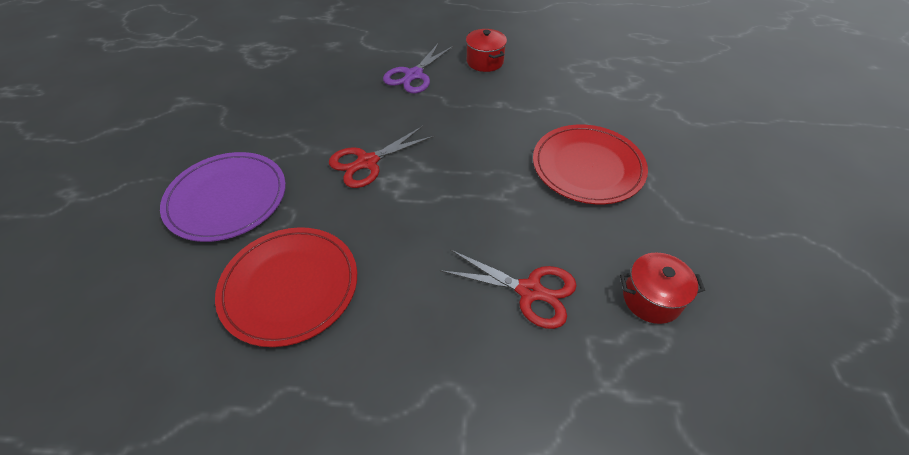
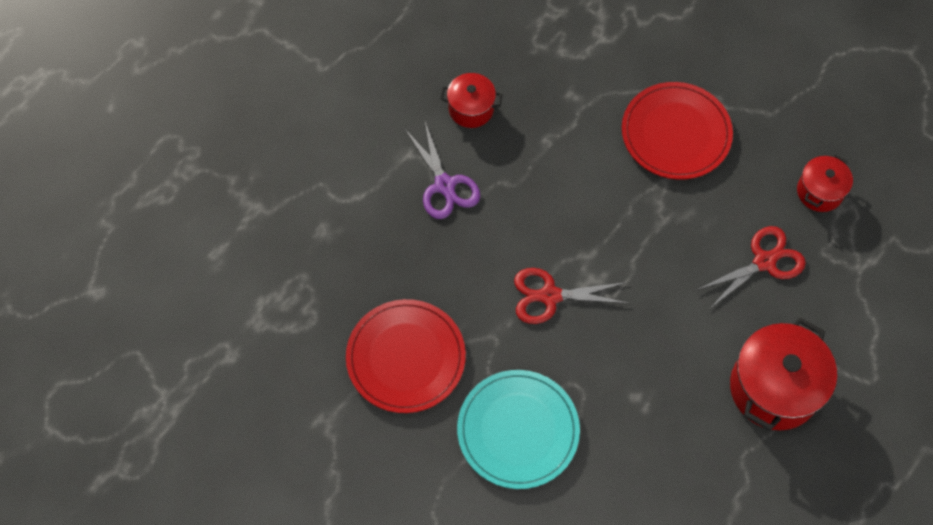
camera: 55 degrees left, 15 degrees up
purple plate [160,152,286,242] -> turquoise plate [457,370,580,489]
red plate [215,227,357,347] -> red plate moved to [346,299,466,413]
red scissors [329,126,435,188] -> red scissors turned 90 degrees clockwise [514,268,630,324]
none -> red pot [730,317,837,431]

